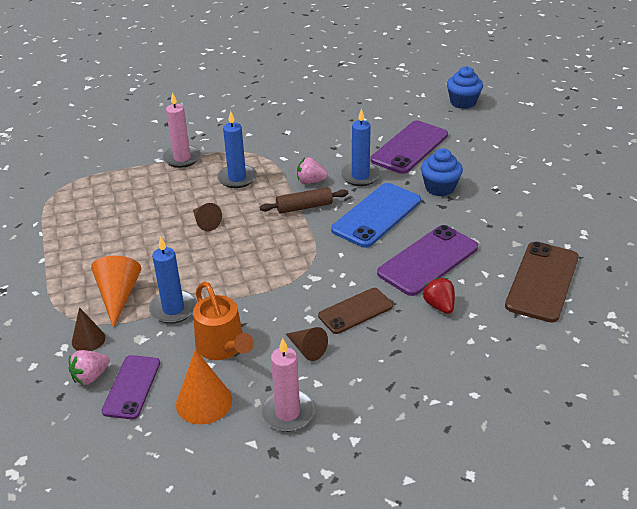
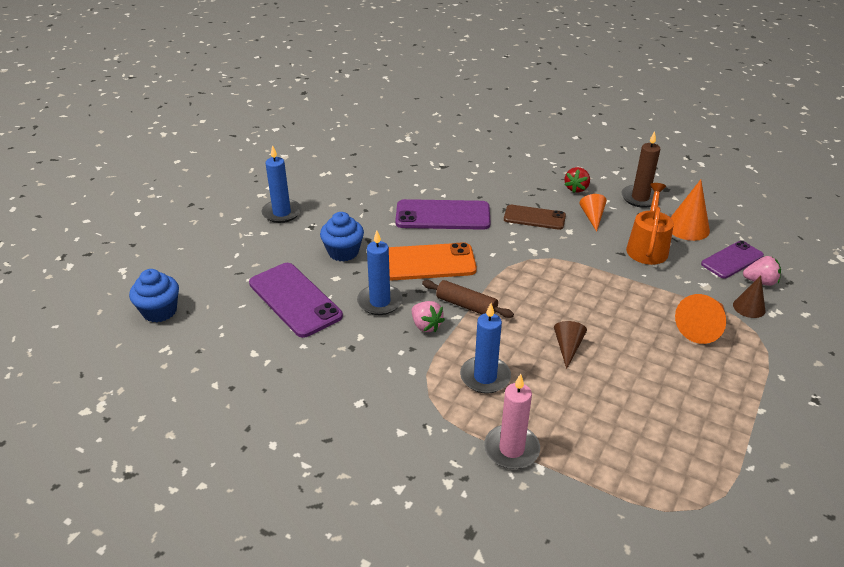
camera: 135 degrees left, 0 degrees up
blue candle [149,236,197,324] -> blue candle moved to [262,145,301,223]
pink candle [260,338,315,432] -> brown candle [621,131,661,208]
brown cone [286,327,328,361] -> orange cone [579,194,607,232]
blue phone [331,183,421,248] -> orange phone [389,242,477,281]
purple phone [371,121,448,174] -> purple phone turned 60 degrees clockwise [249,263,343,338]
red strawberry [422,277,455,314] -> red strawberry moved to [565,167,590,193]
brown phone [505,242,579,323] -> none

